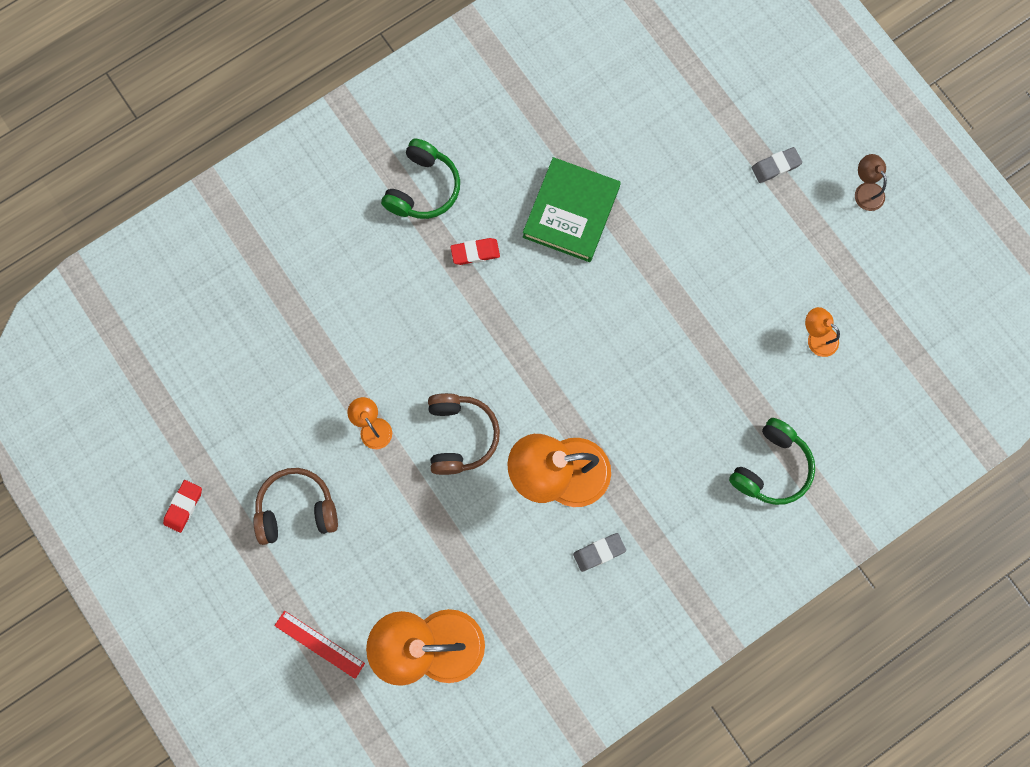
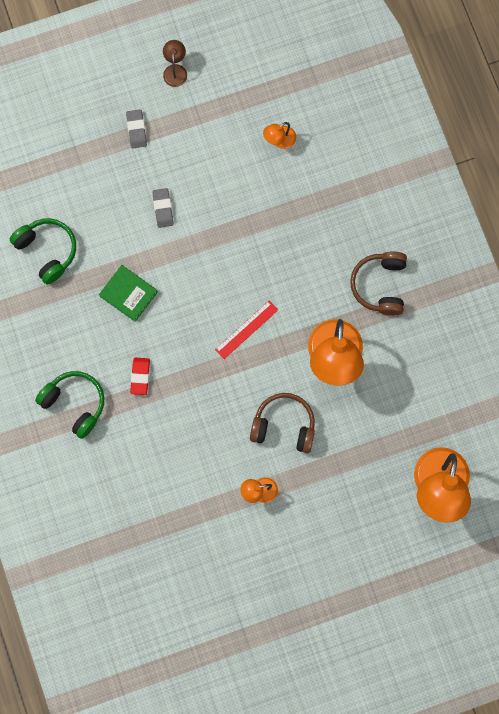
camera: 75 degrees left, 0 degrees up
red eraser [163,480,202,533] -> none
brown headphones [253,468,338,545] -> brown headphones moved to [350,251,407,316]
red ruler [274,611,365,679] -> red ruler moved to [215,301,278,359]
green book [523,157,621,262] -> green book [99,265,158,322], size x0.65
grey eraser [573,533,626,572] -> grey eraser moved to [152,188,174,228]
green headphones [729,418,815,505] -> green headphones moved to [10,218,76,284]
brown lamp [855,154,887,211] -> brown lamp turned 105 degrees clockwise [163,40,187,87]

